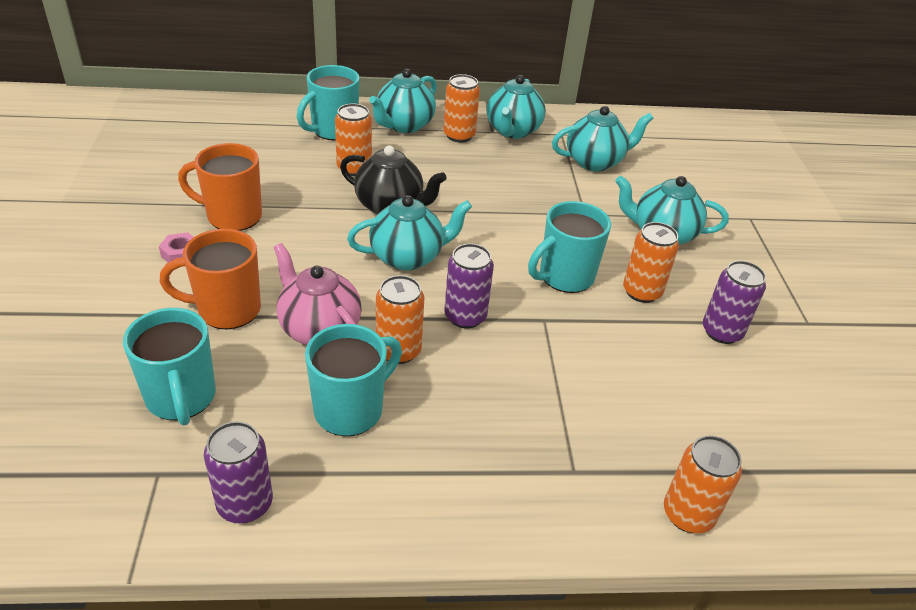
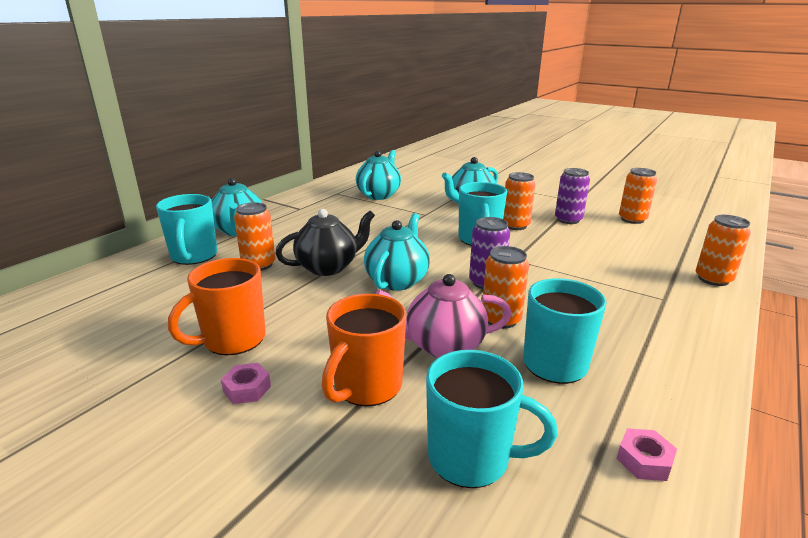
camera: 50 degrees left, 15 degrees down
purple can [204,421,273,523] -> pink nut [616,428,677,481]
orange can [443,74,480,142] -> orange can moved to [619,168,657,224]
turquoise teapot [487,75,546,139] -> none

